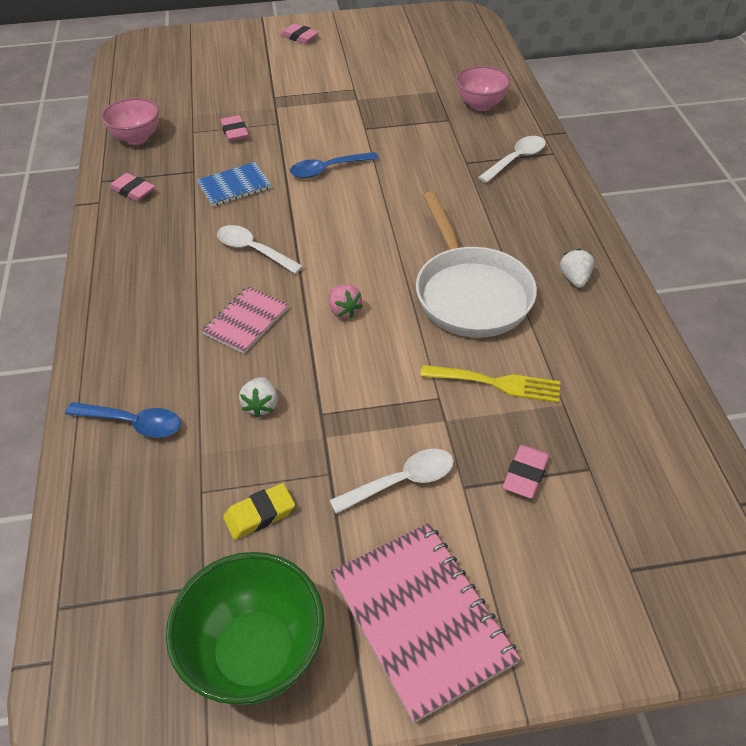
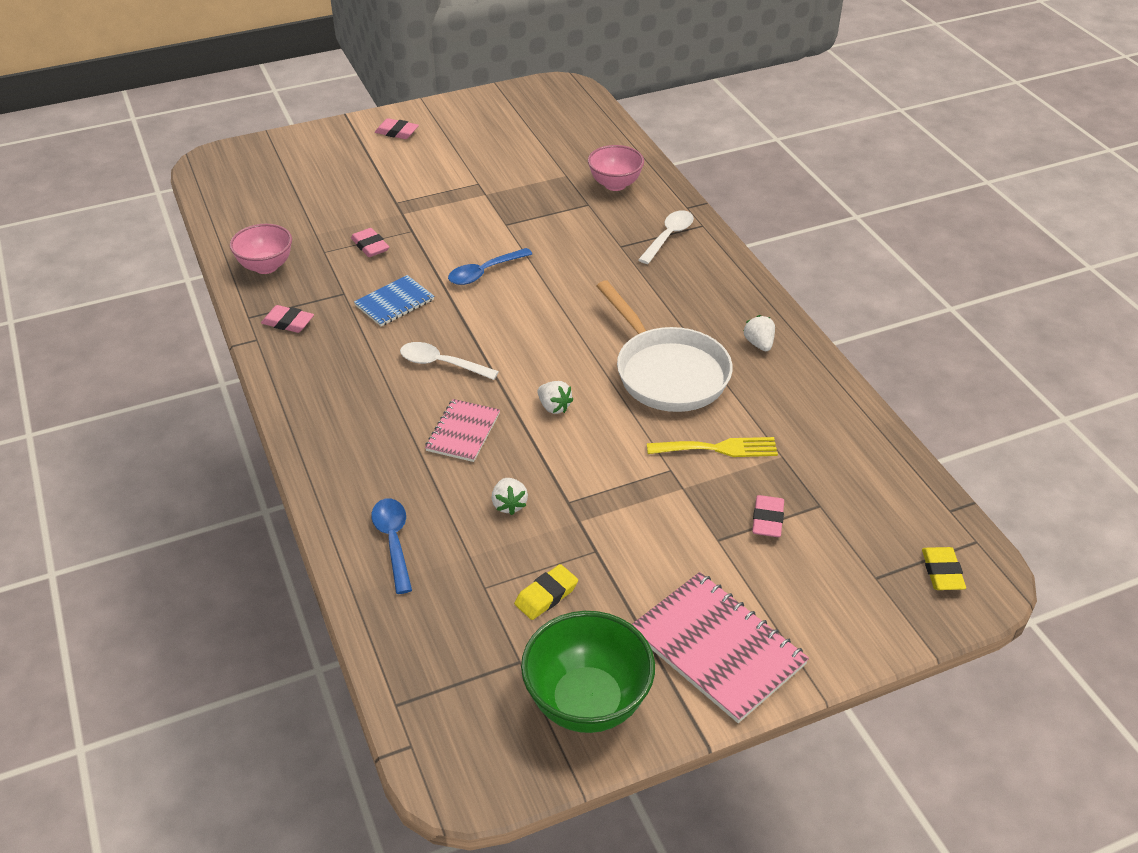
camera: 15 degrees left, 5 degrees down
blue spoon [65,402,181,438] -> blue spoon turned 105 degrees counterclockwise [371,498,412,594]
pink strawberry [329,284,363,319] -> white strawberry [537,381,574,414]
white spoon [329,449,454,514] -> none
none -> yellow eraser [922,547,966,590]

